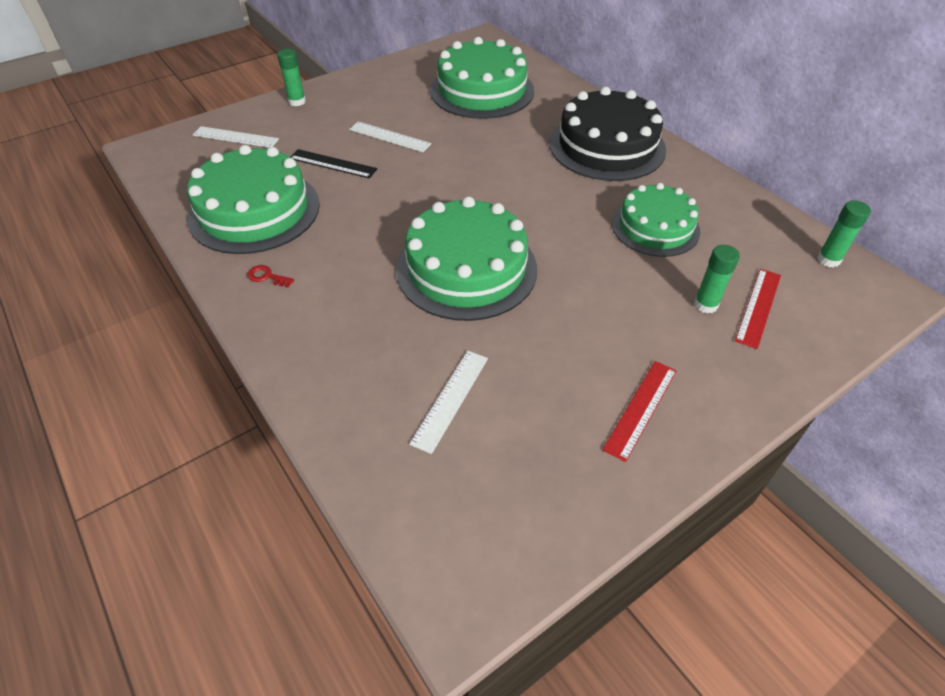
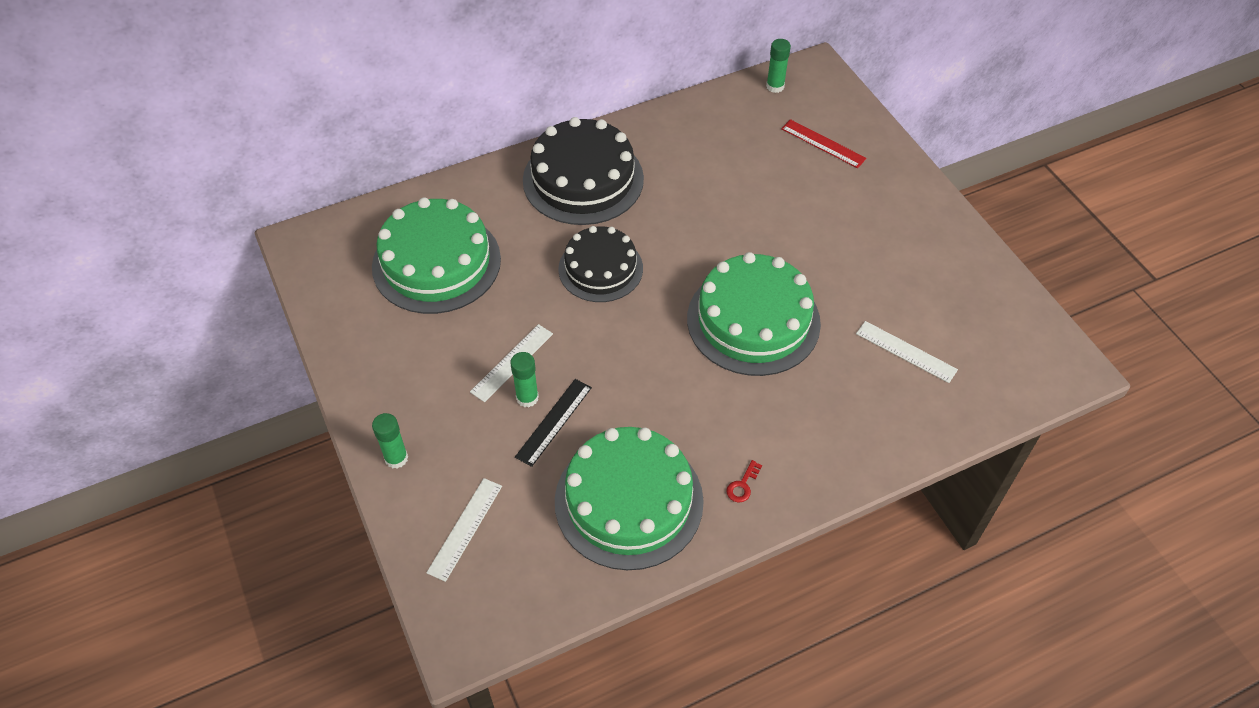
camera: 80 degrees left, 5 degrees up
red ruler [602,361,677,462] -> none
green cake [612,183,700,257] -> none
green glue stick [694,245,740,313] -> green glue stick moved to [510,352,539,408]
none -> black cake [558,226,643,302]

